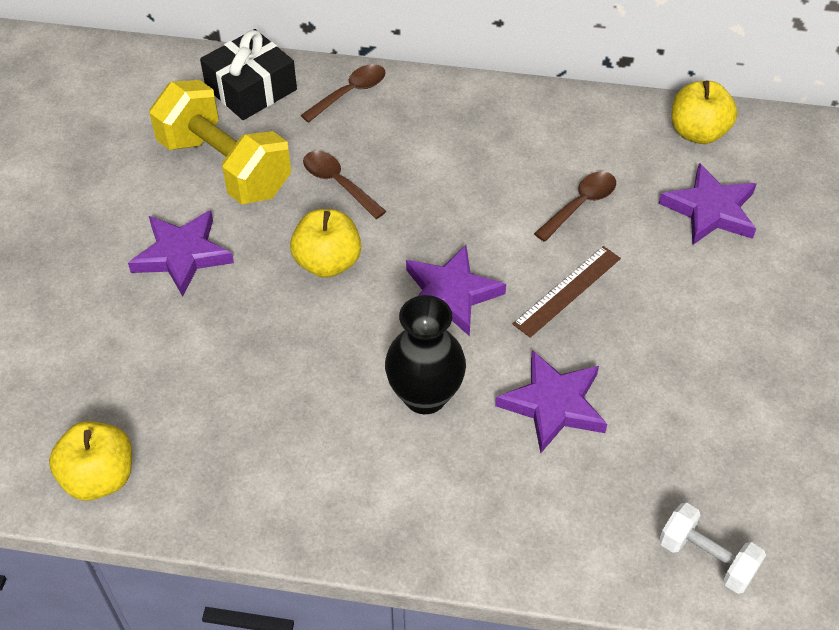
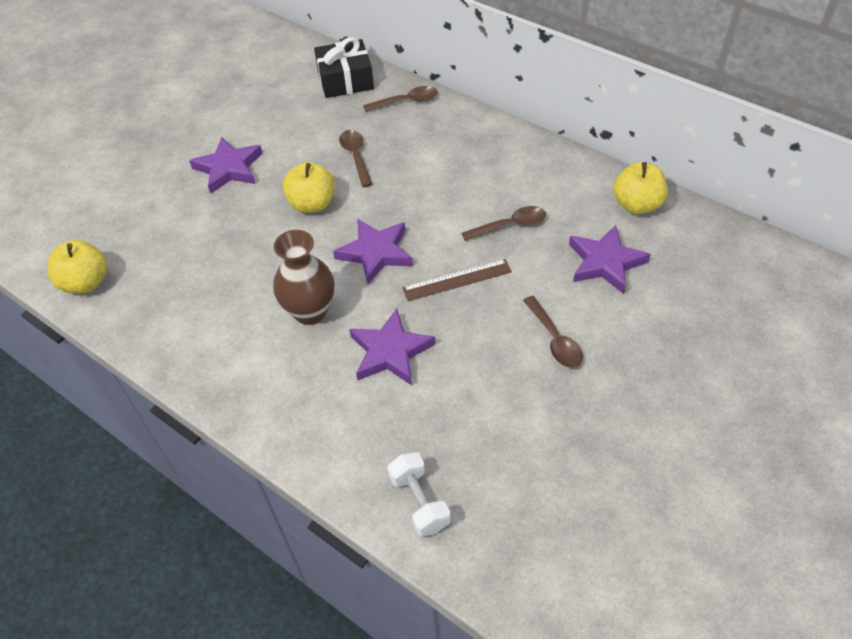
camera: 30 degrees right, 0 degrees up
yellow dumbbell [149,80,291,204] -> none
black vase [385,295,466,414] -> brown vase [273,230,334,325]
none -> brown spoon [523,296,583,368]

